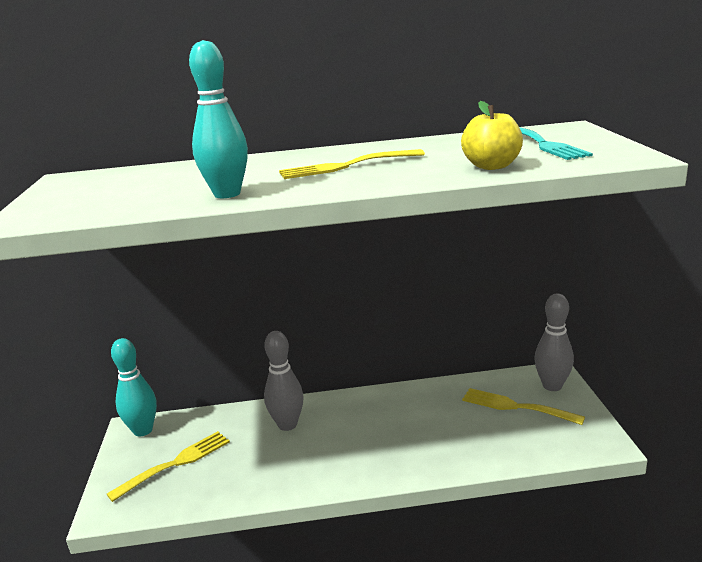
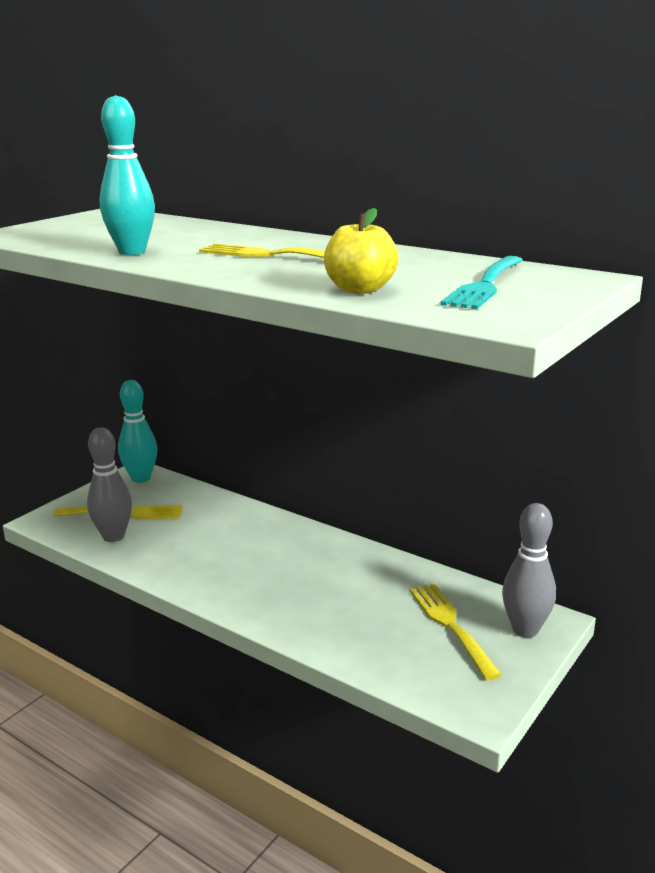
camera: 40 degrees right, 0 degrees up
grey bowling pin [264,331,304,431] -> grey bowling pin moved to [87,427,132,542]

